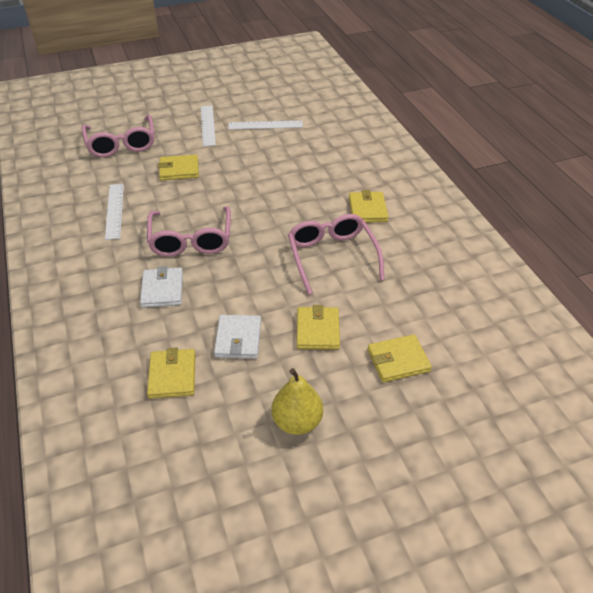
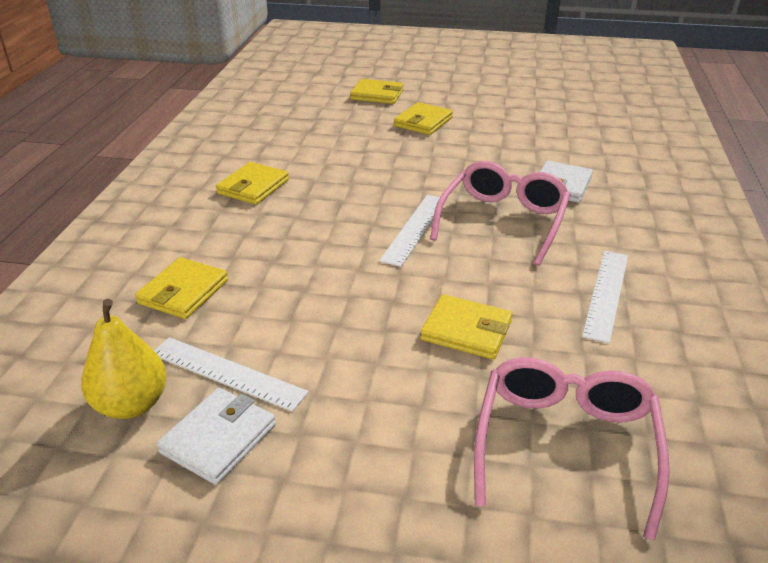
camera: 150 degrees left, 10 degrees down
yellow wallet [147,347,195,399] -> yellow wallet moved to [135,257,228,319]
white ruler [201,105,216,146] -> white ruler moved to [379,195,440,267]
white wallet [214,315,261,359] -> white wallet moved to [157,388,276,485]
yellow pear [271,368,323,435] -> yellow pear moved to [81,299,167,419]
pink glasses [288,214,384,295] -> none

